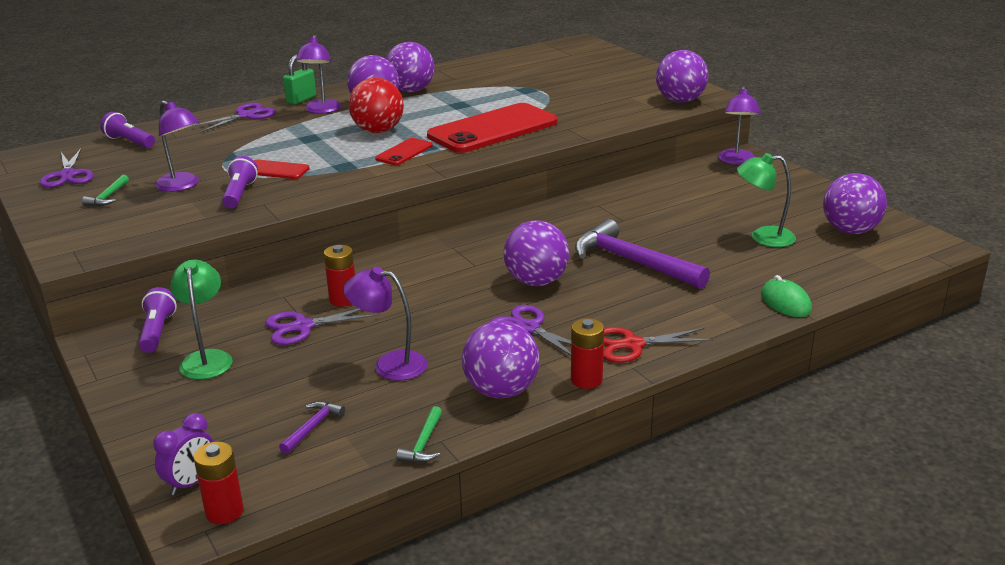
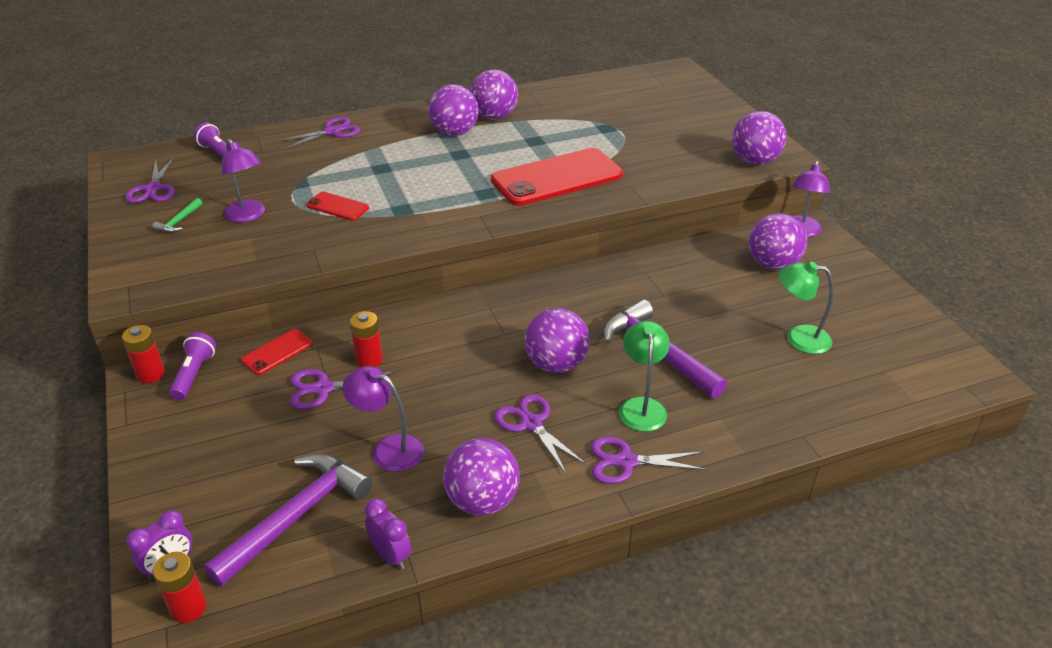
camera: 10 degrees right, 10 degrees up
green lamp [170,260,233,380] -> green lamp moved to [619,321,670,432]
purple flashlight [222,156,258,208] -> none
purple hammer [279,401,345,454] -> purple hammer [204,454,372,587], size x2.27
green padlock [283,55,316,105] -> none
purple lamp [295,35,341,114] -> none
red ball [349,78,404,133] -> none
red phone [375,138,433,165] -> red phone moved to [241,329,313,375]
green hammer [396,406,442,463] -> purple clock [364,499,412,569]
red battery [571,318,604,389] -> red battery moved to [122,325,165,383]
red scissors [603,327,713,363] -> purple scissors [591,437,707,484]
green mouse [761,275,812,317] -> none
purple ball [823,173,887,234] -> purple ball moved to [749,213,807,270]

